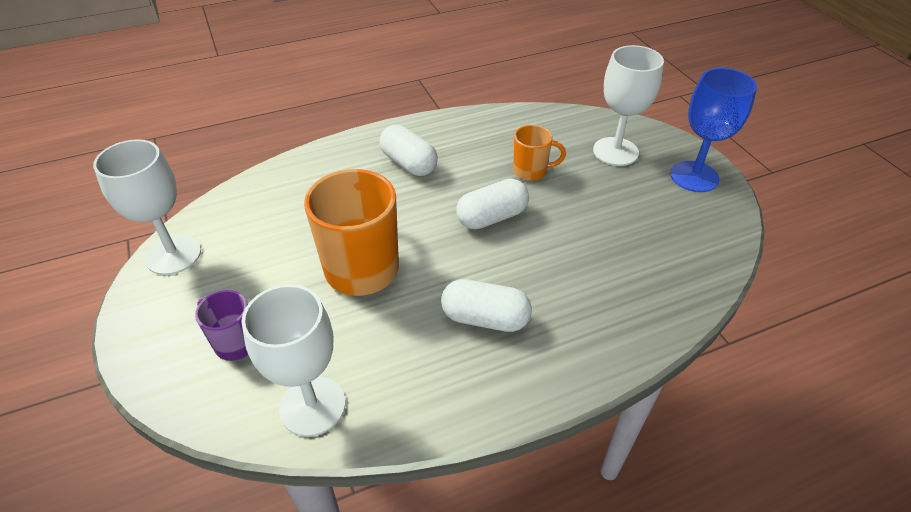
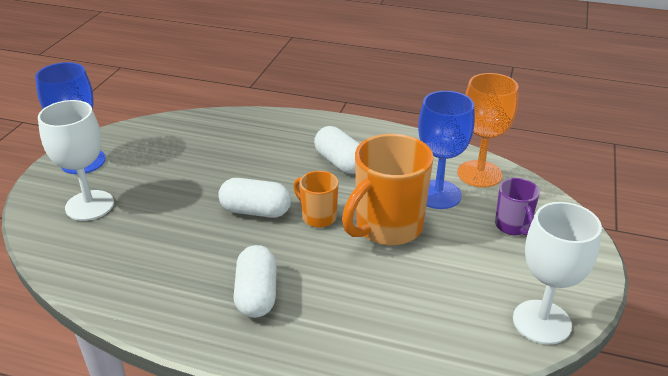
camera: 140 degrees left, 10 degrees down
white goblet [242,284,345,437] -> orange goblet [458,73,519,187]
orange mug [513,125,566,181] -> orange mug moved to [294,171,338,228]
none -> blue goblet [418,91,475,209]

